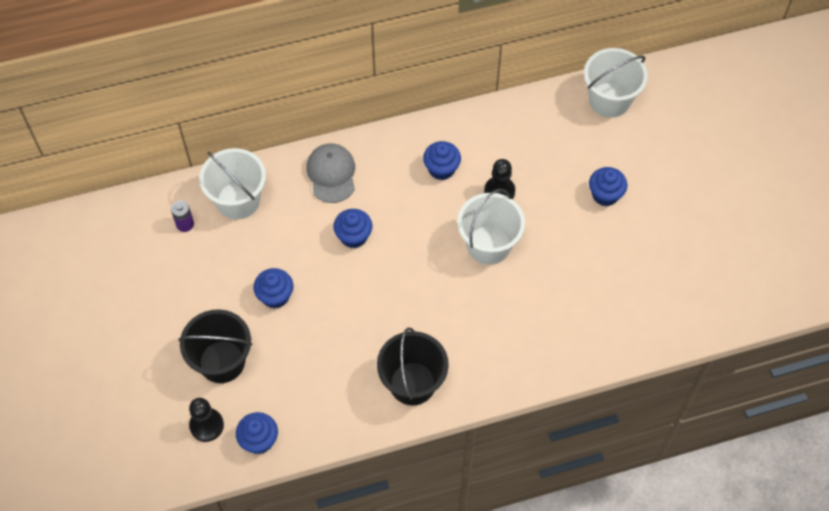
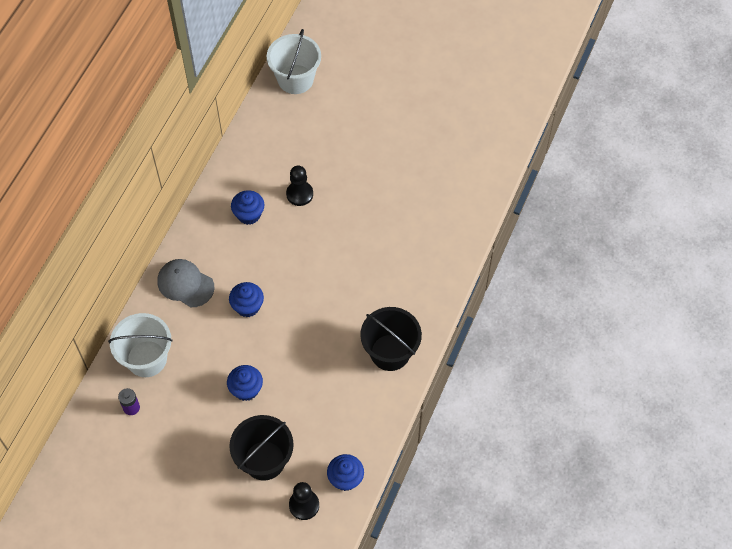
camera: 50 degrees left, 0 degrees up
white bucket [457,189,525,265] -> none
blue cupcake [589,167,627,206] -> none

